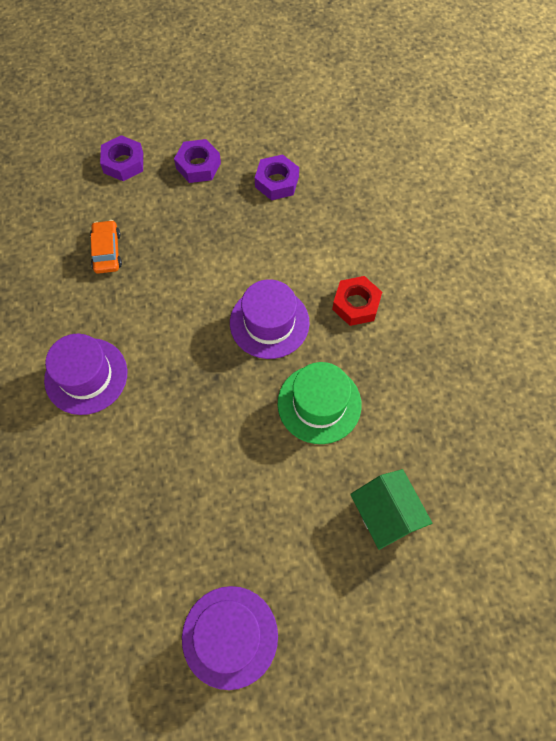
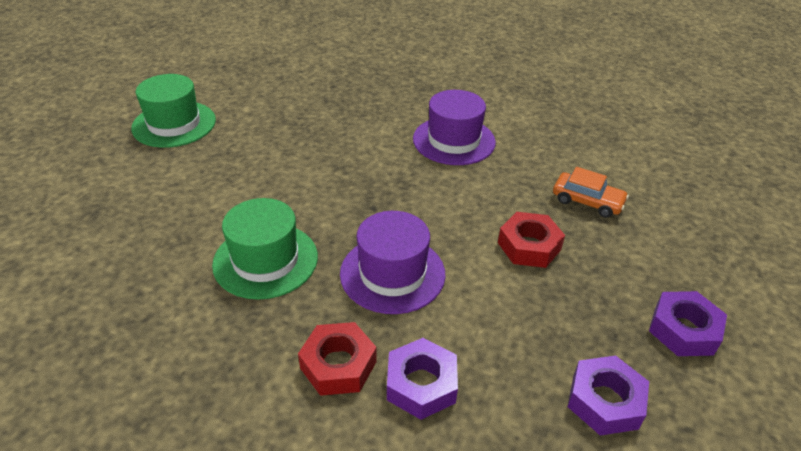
camera: 125 degrees right, 25 degrees down
purple nut [100,135,143,181] -> purple nut moved to [387,338,458,420]
purple hat [182,586,278,690] -> green hat [131,74,216,148]
green house [350,469,432,550] -> none
none -> red nut [498,212,565,268]

